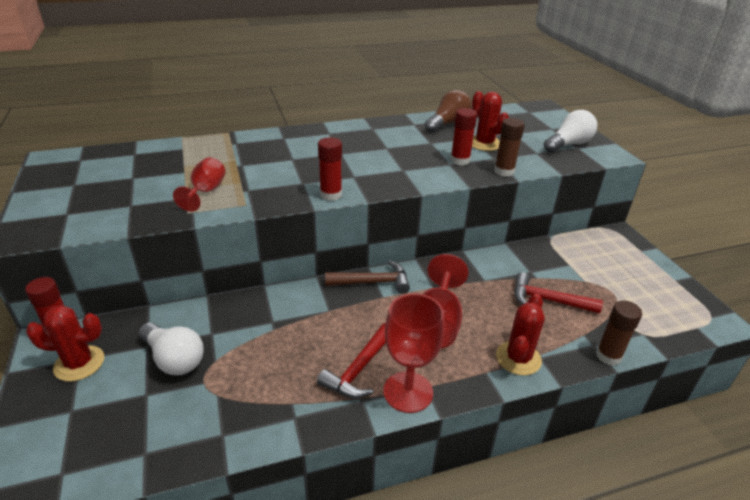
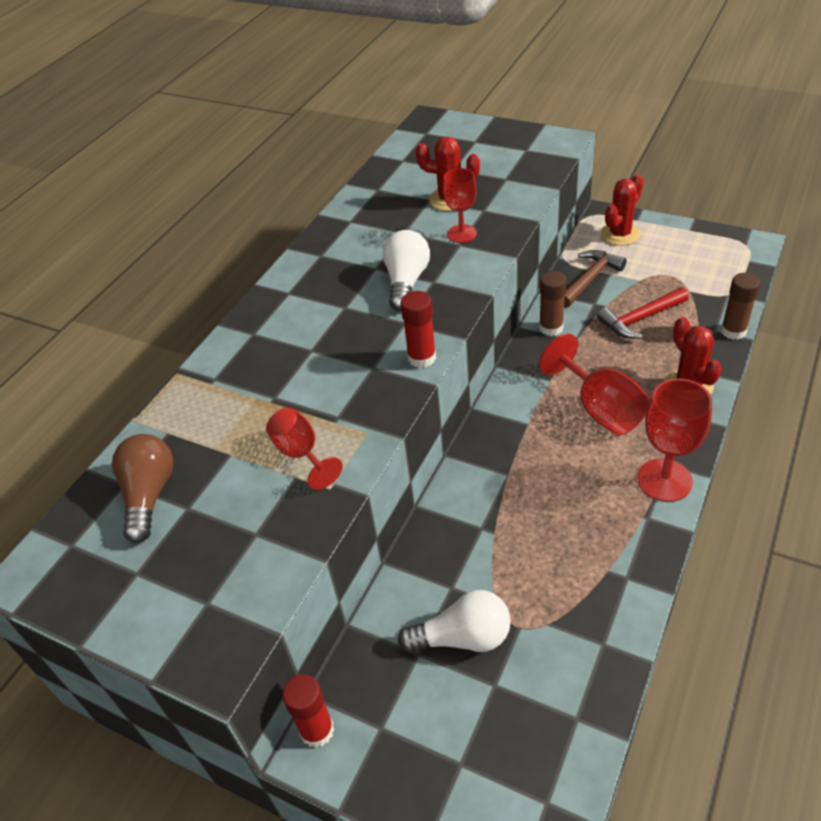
camera: 40 degrees left, 10 degrees up
red cactus [26,305,104,382] -> red cactus moved to [601,174,644,246]
red hammer [317,323,386,399] -> none
brown hammer [325,260,410,294] -> brown hammer moved to [564,250,627,308]
brown light bulb [425,90,472,133] -> brown light bulb moved to [112,434,173,543]
red glue stick [451,108,477,165] -> red goblet [443,168,477,243]
brown glue stick [494,118,525,177] -> brown glue stick moved to [539,271,566,336]
white light bulb [543,110,597,153] -> white light bulb moved to [383,230,430,311]

